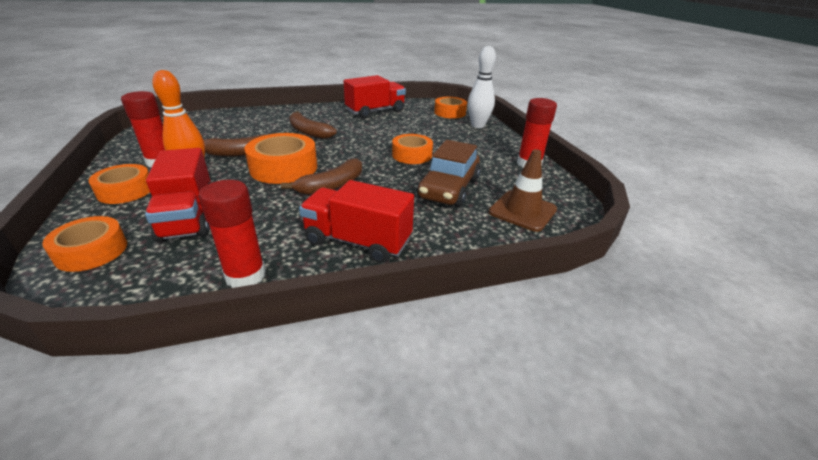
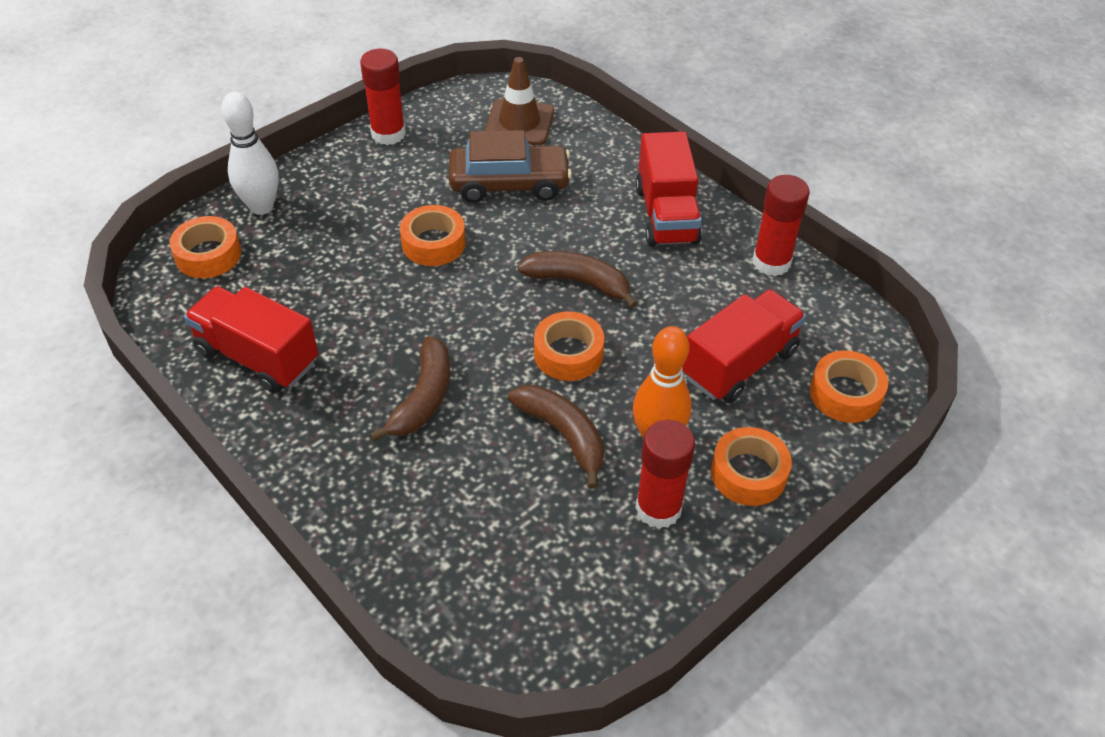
camera: 115 degrees left, 15 degrees up
orange tape [245,133,317,184] -> orange tape [534,312,604,381], size x0.66

